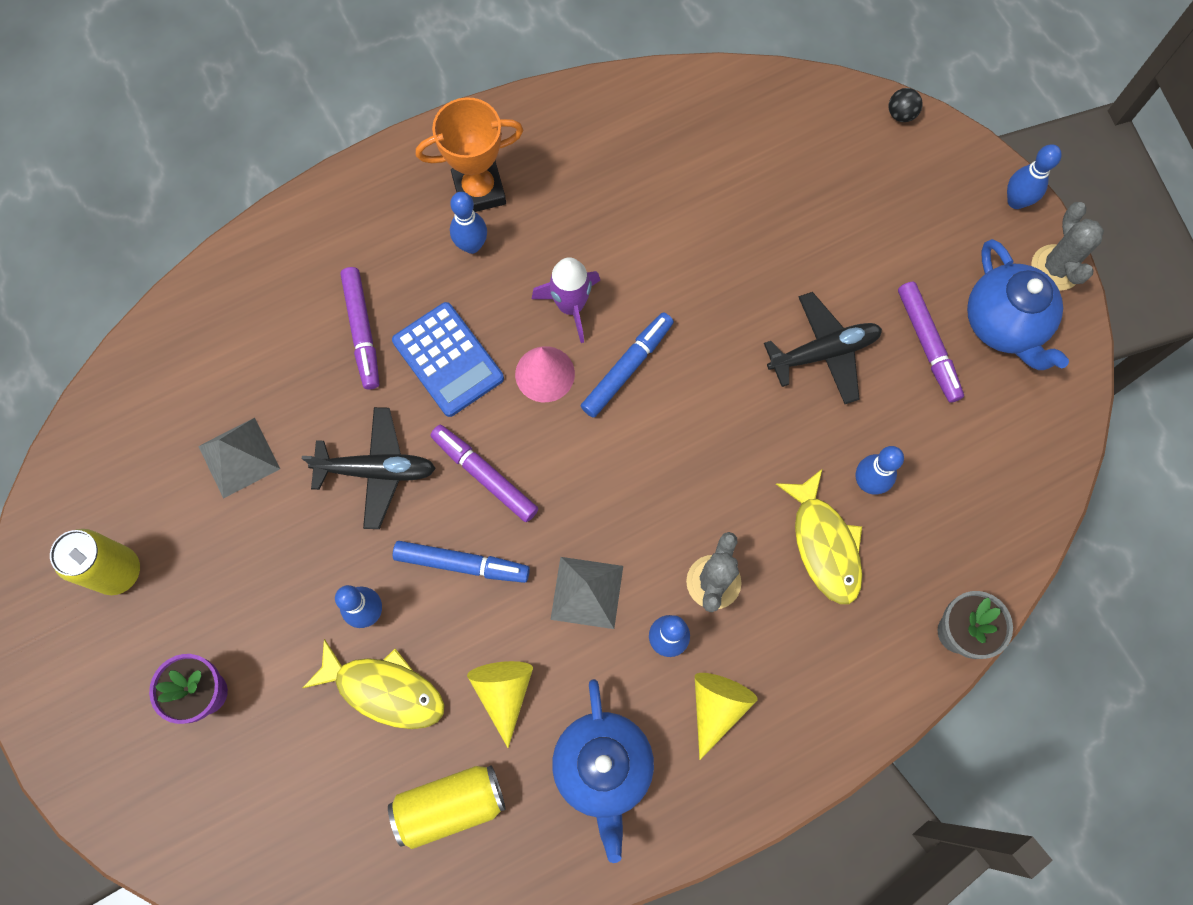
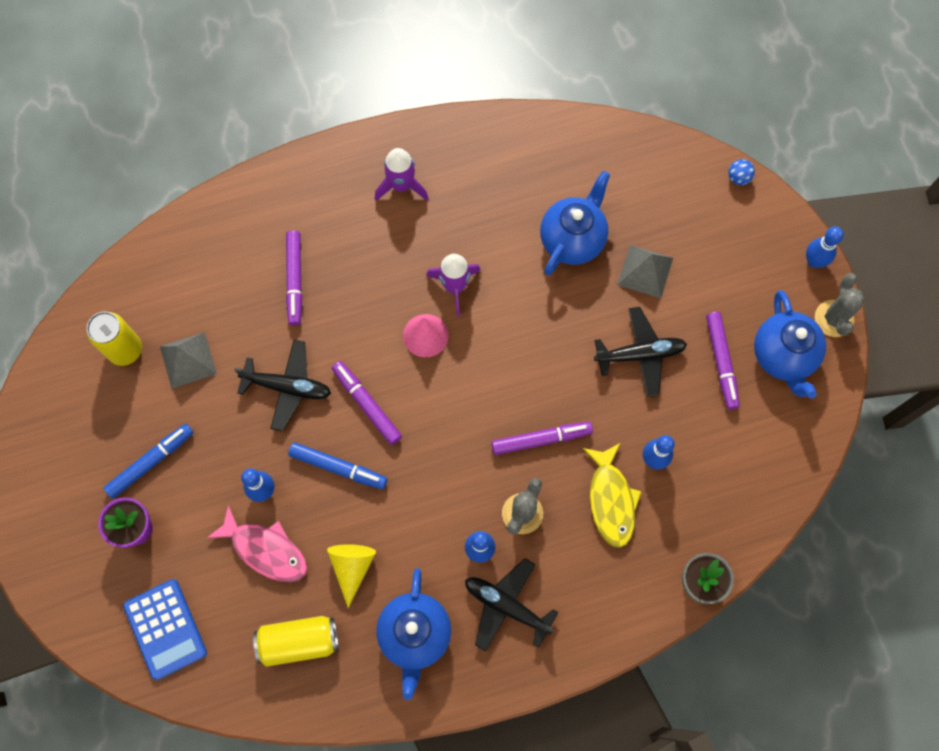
camera: 10 degrees right, 0 degrees up
yellow can [50,529,140,595] -> yellow can moved to [87,312,142,366]
yellow fish [303,639,444,729] -> pink fish [207,505,307,582]
blue calculator [392,302,504,417] -> blue calculator moved to [123,579,207,680]
orange trophy [416,97,524,212] -> purple rocket [375,148,429,201]
blue bowling pin [450,192,487,254] -> none
grey pyramid [550,557,623,629] -> grey pyramid moved to [617,245,673,298]
blue marker [581,313,674,418] -> blue marker moved to [104,424,194,499]
yellow cone [695,673,758,760] -> black plane [465,558,559,652]
black ball [889,88,923,122] -> blue ball [728,159,755,185]
none -> purple marker [491,421,593,455]
none -> blue teapot [540,171,610,276]

